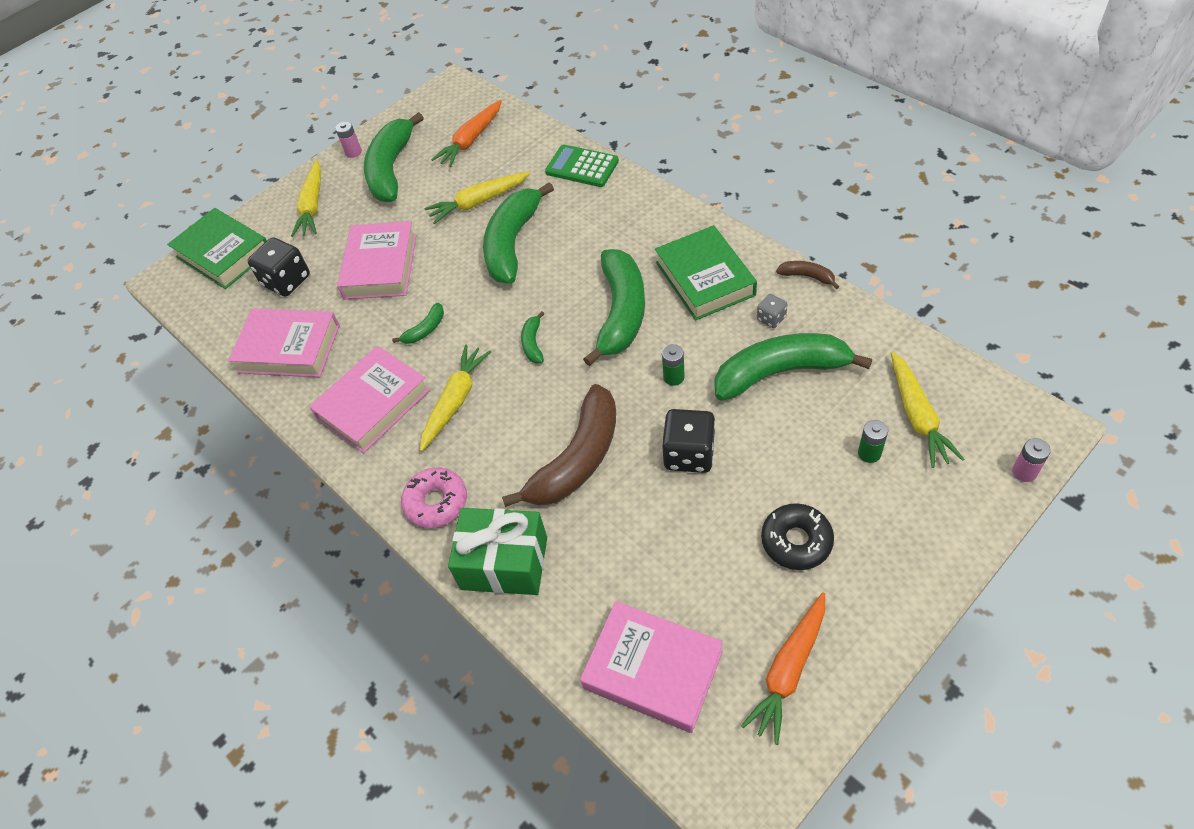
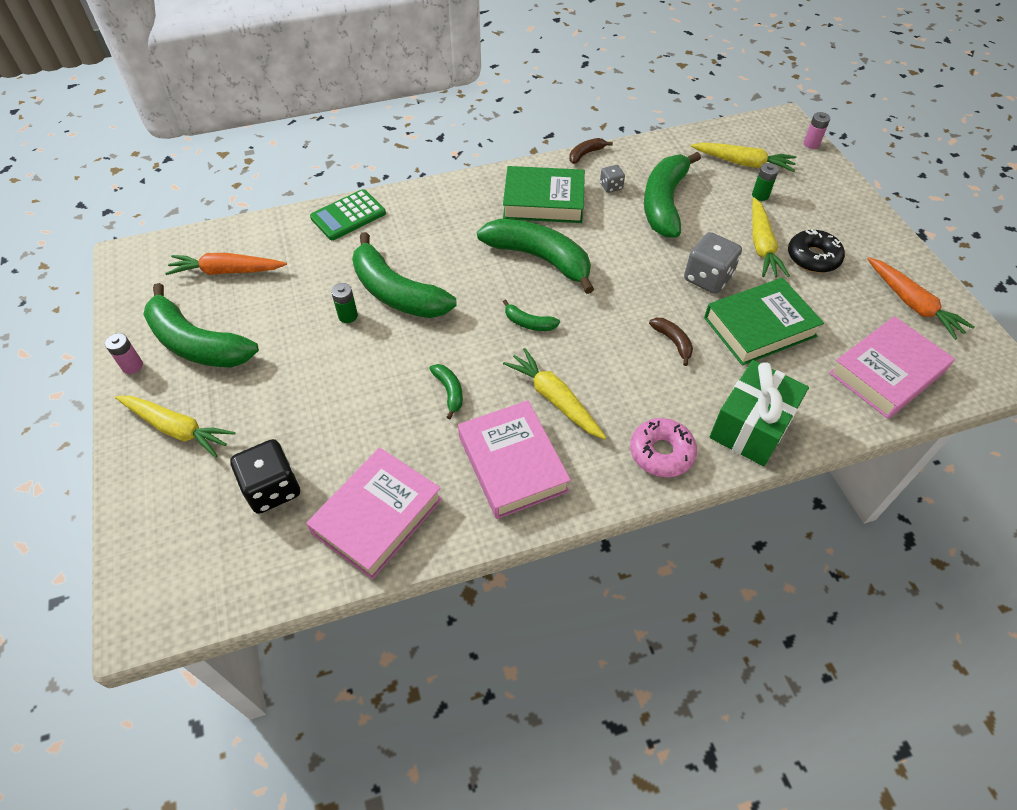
camera: 70 degrees left, 0 degrees up
green book [167,208,267,289] -> green book moved to [704,278,824,366]
pink book [337,221,417,300] -> none
yellow carrot [424,172,530,224] -> yellow carrot moved to [752,197,790,277]
orange carrot [431,100,502,167] -> orange carrot turned 120 degrees clockwise [165,253,287,275]
brown banana [502,384,616,507] -> brown banana [649,318,693,366], size x0.44
green battery [662,344,685,386] -> green battery moved to [331,283,358,323]
black dice [662,409,715,473] -> grey dice [684,232,742,294]

